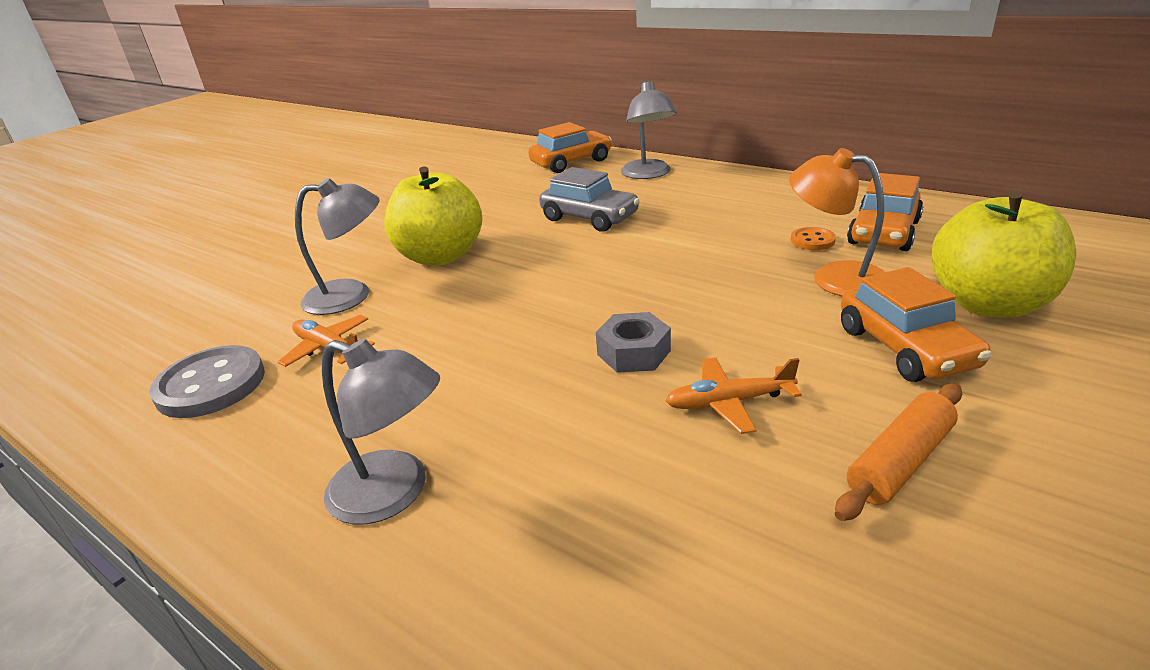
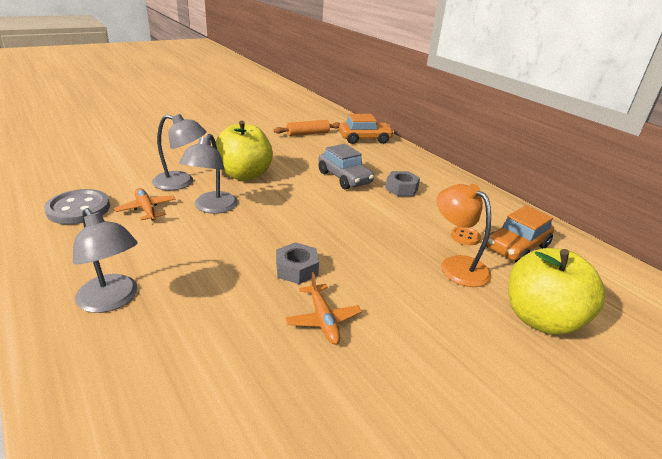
camera: 15 degrees right, 0 degrees up
grey lamp [621,81,677,179] -> grey lamp moved to [179,134,238,214]
orange plane [665,357,802,434] -> orange plane turned 120 degrees counterclockwise [285,272,362,344]
orange rolling pin [835,383,962,521] -> orange rolling pin moved to [274,120,340,136]
orange car [841,267,992,382] -> none
none -> grey nut [385,171,420,196]

